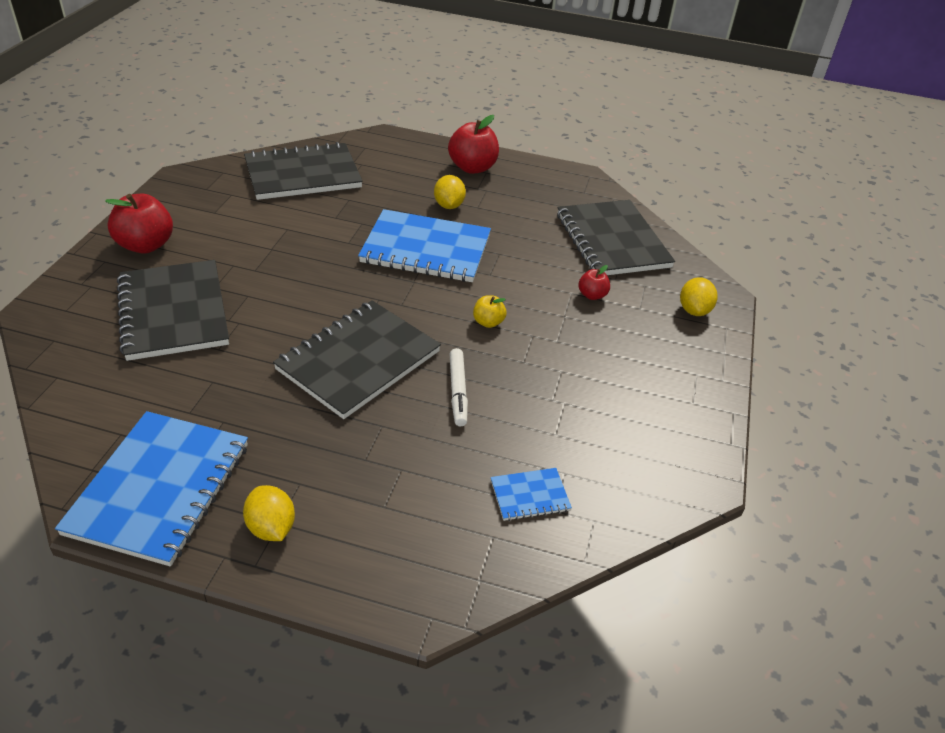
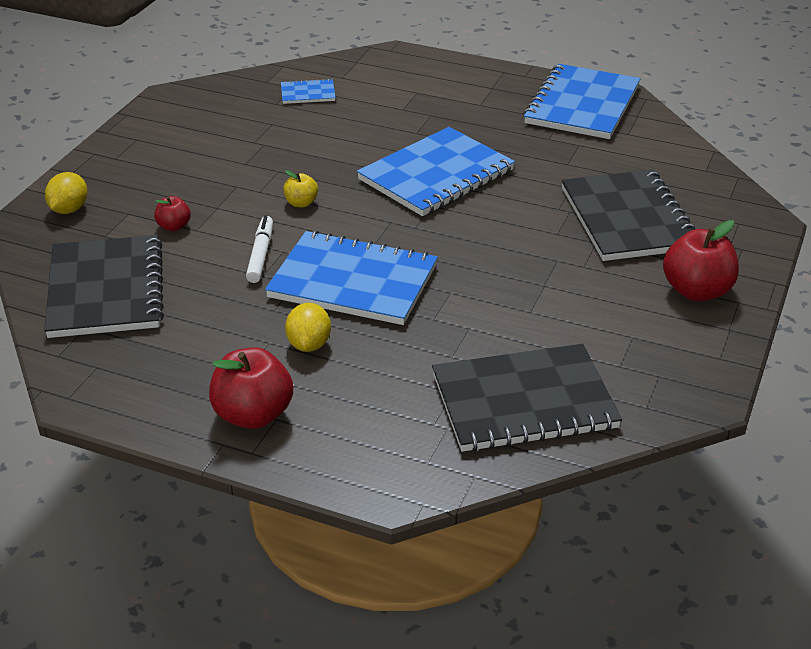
camera: 170 degrees left, 5 degrees down
yellow lemon [243,485,295,541] -> none
black notebook [273,300,441,419] -> blue notebook [357,127,515,216]
white marker [450,348,468,426] -> white marker moved to [246,216,273,283]

